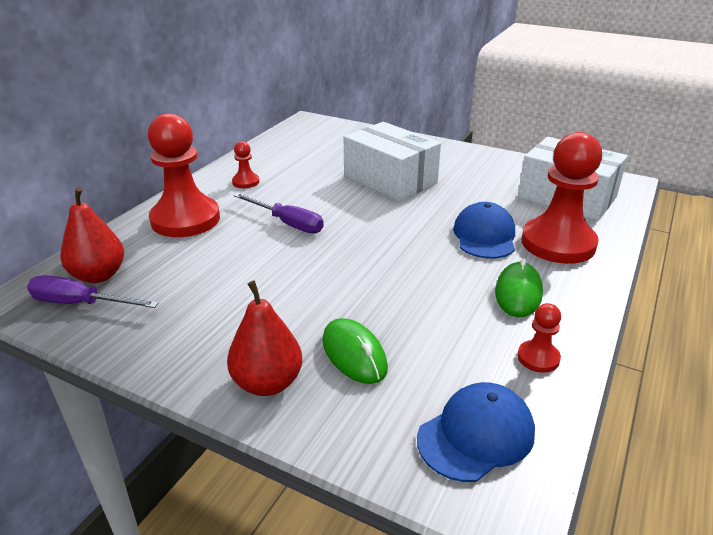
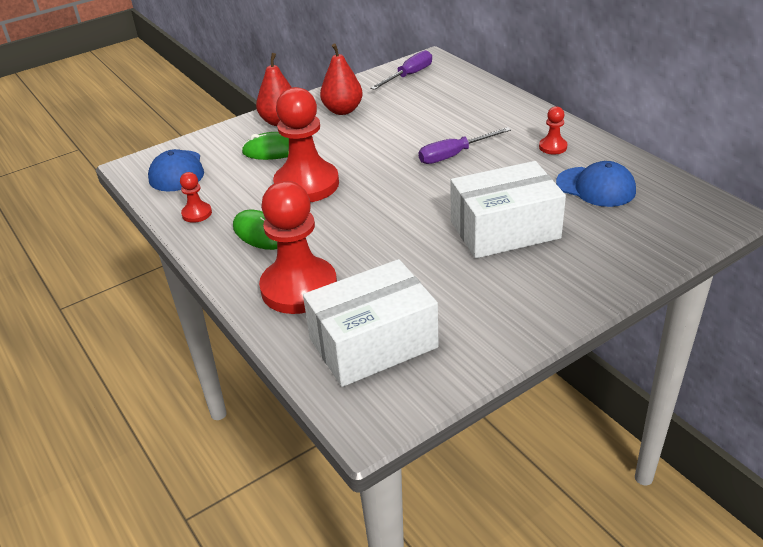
camera: 120 degrees right, 5 degrees up
red pear [60,187,124,283] -> red pear moved to [320,44,363,115]
red pawn [148,113,220,237] -> red pawn moved to [273,87,339,202]
blue cap [453,202,515,259] -> blue cap moved to [556,161,636,207]

